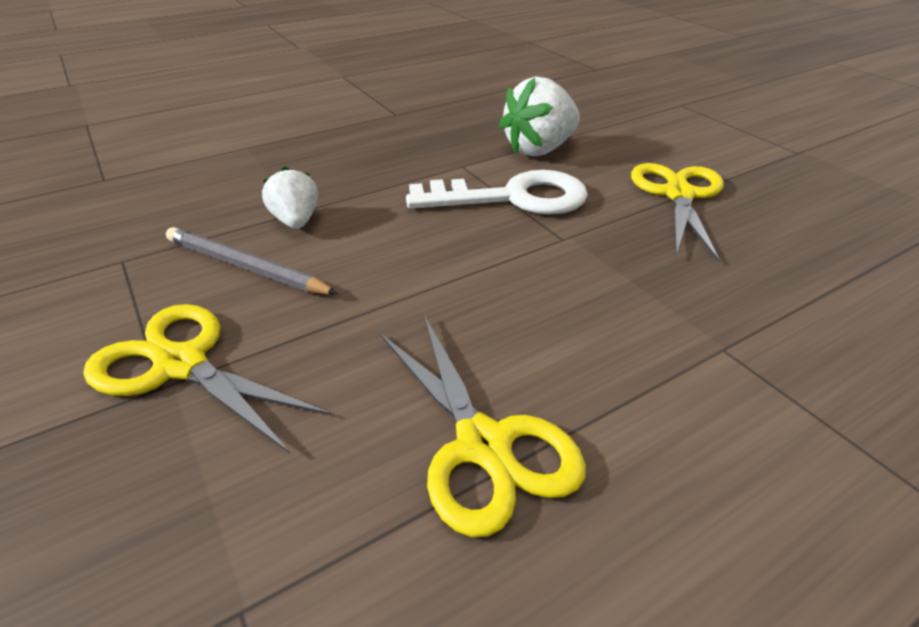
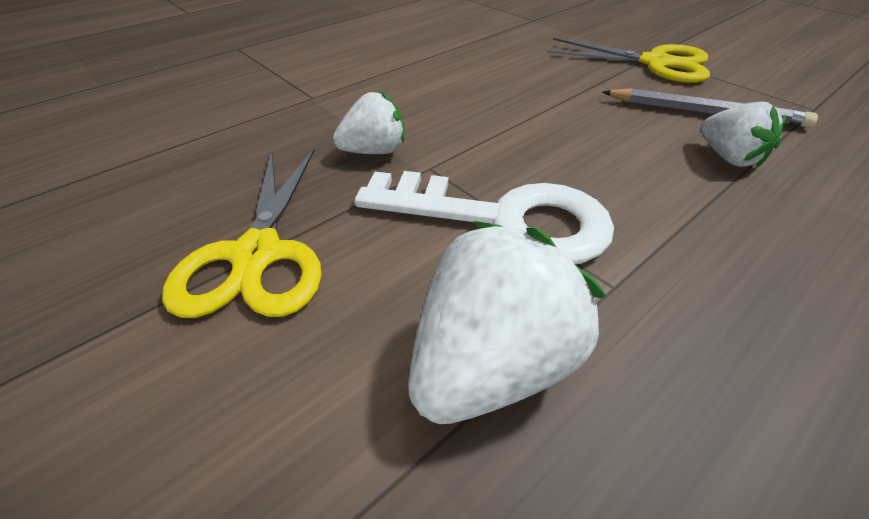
camera: 170 degrees right, 5 degrees up
yellow scissors [379,315,586,537] -> none
white key [406,170,588,215] -> white key turned 150 degrees counterclockwise [355,171,614,264]
none -> white strawberry [333,91,405,154]

